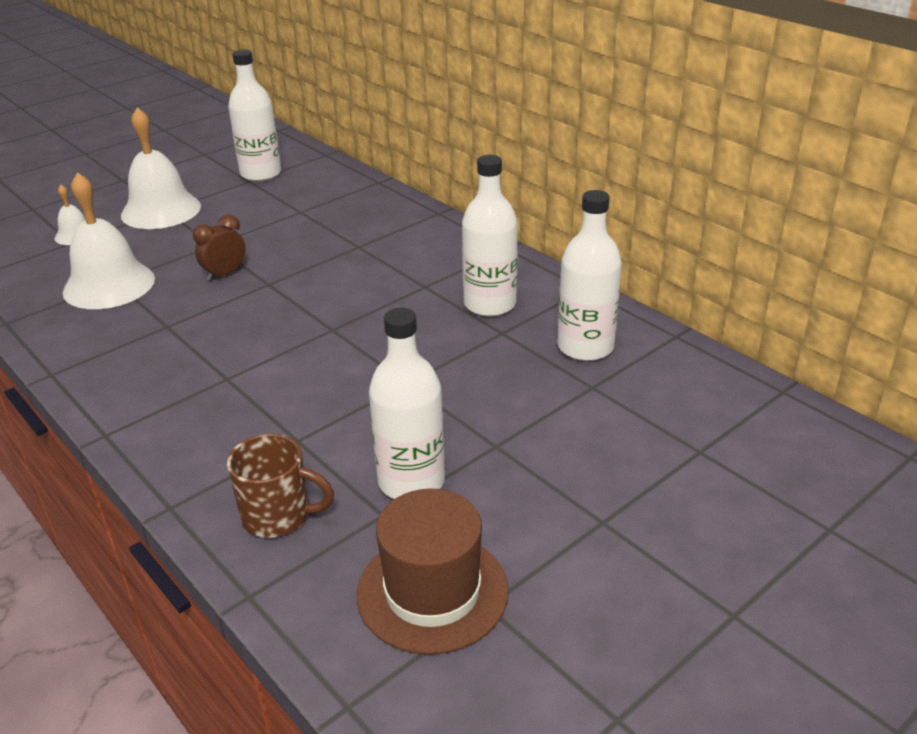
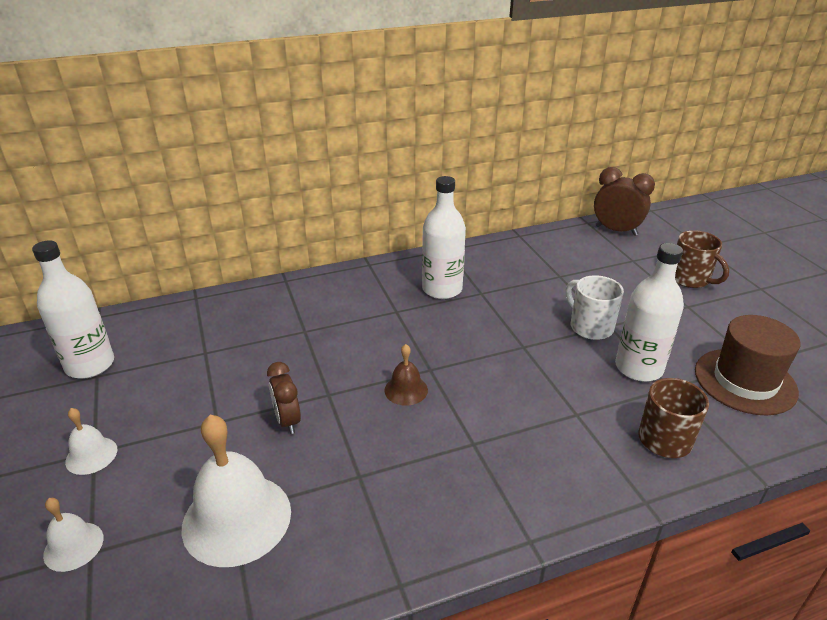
camera: 70 degrees left, 0 degrees up
white bell [121,107,201,229] -> white bell [65,408,117,475], size x0.50
white bottle [557,190,622,361] -> none
none -> brown bell [384,344,428,406]
none -> white mug [566,275,624,340]
none -> brown clock [594,167,655,236]
none -> brown mug [675,230,729,288]

